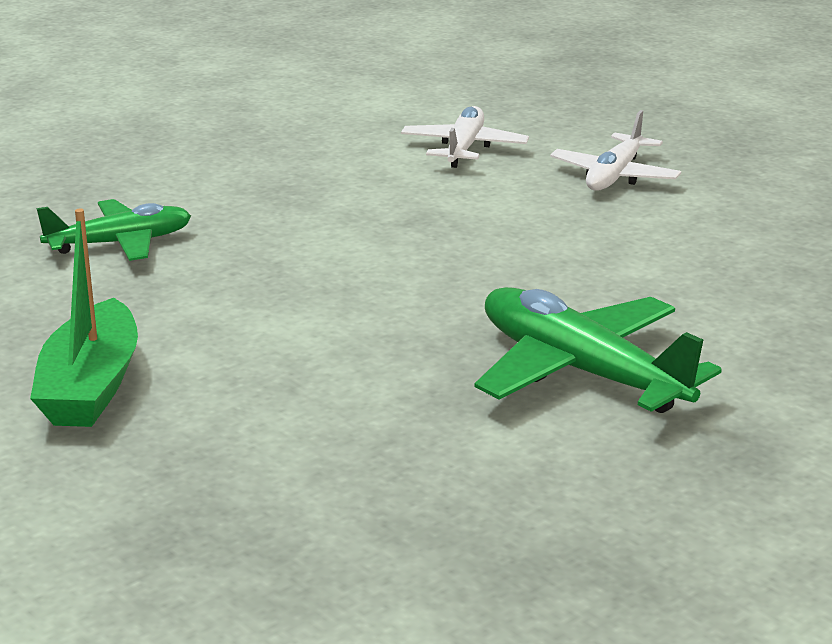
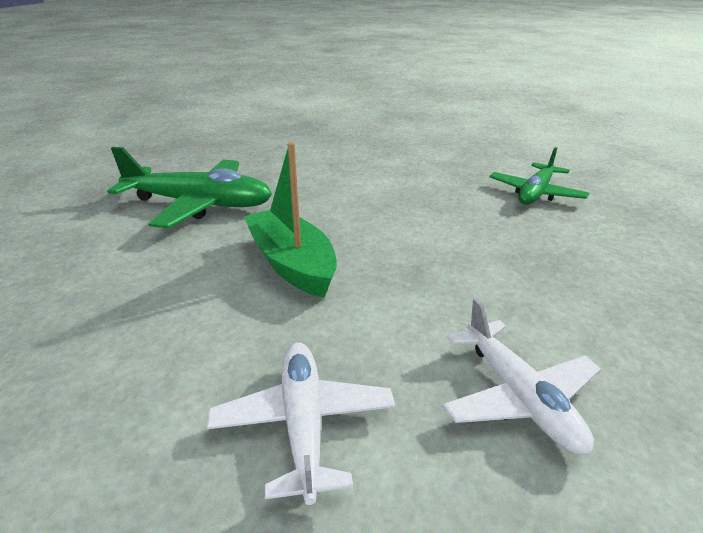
camera: 145 degrees right, 5 degrees up
green boat [30,208,138,427] -> green boat moved to [244,142,337,298]

